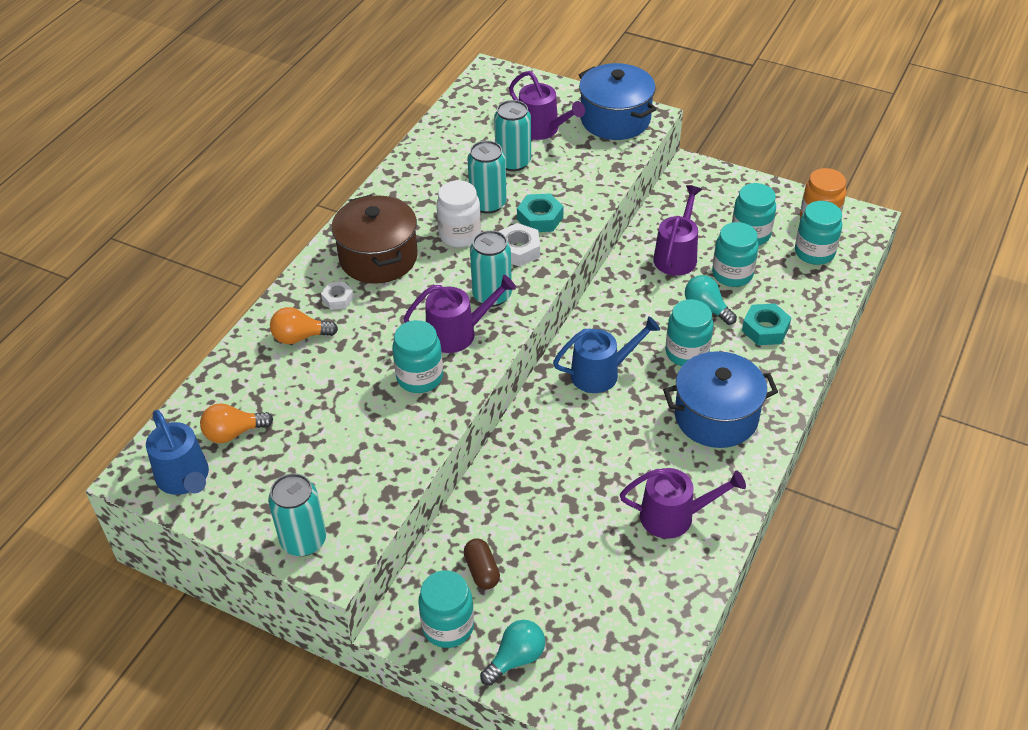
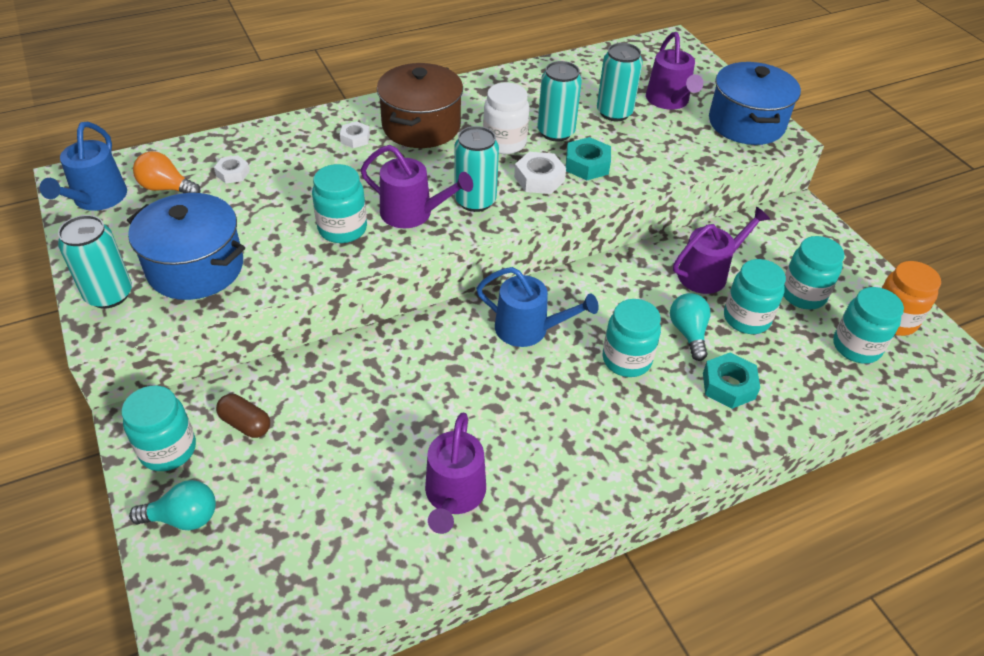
camera: 35 degrees right, 0 degrees up
orange light bulb [270,307,338,344] -> none
brown capsule [463,538,500,589] -> brown capsule turned 75 degrees counterclockwise [216,394,270,438]
purple watering can [620,468,746,539] -> purple watering can turned 60 degrees clockwise [425,413,486,534]
blue pot [663,351,778,448] -> blue pot moved to [127,193,245,300]
none -> white nut [214,155,250,184]

